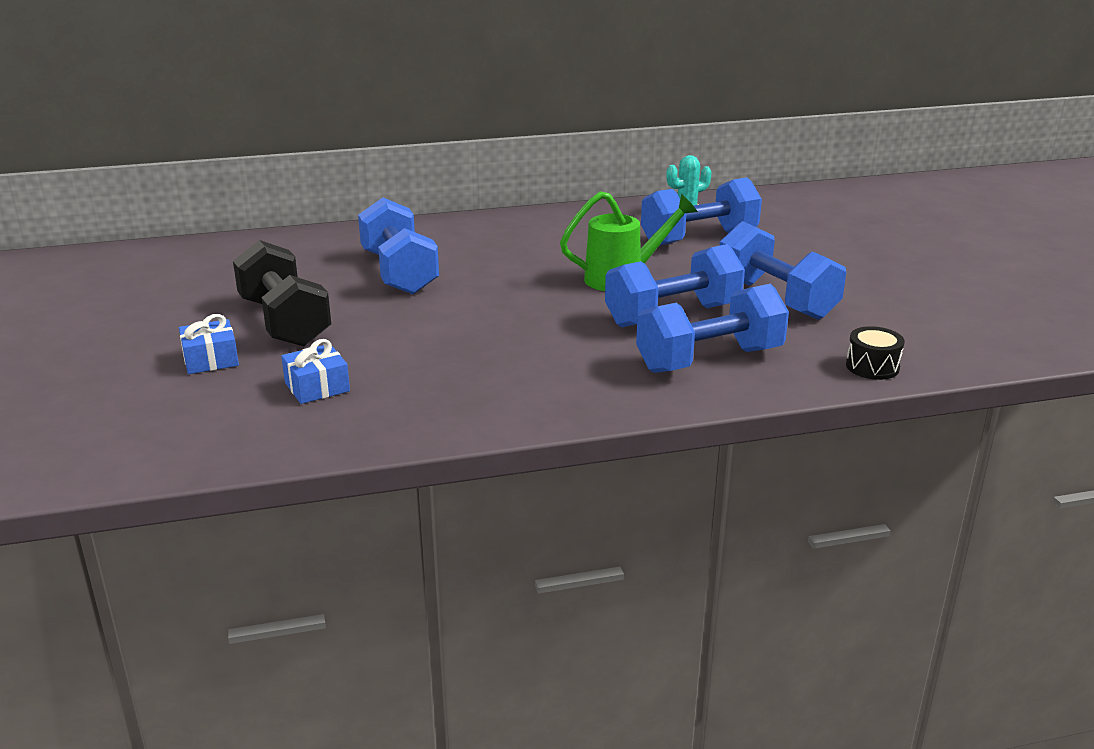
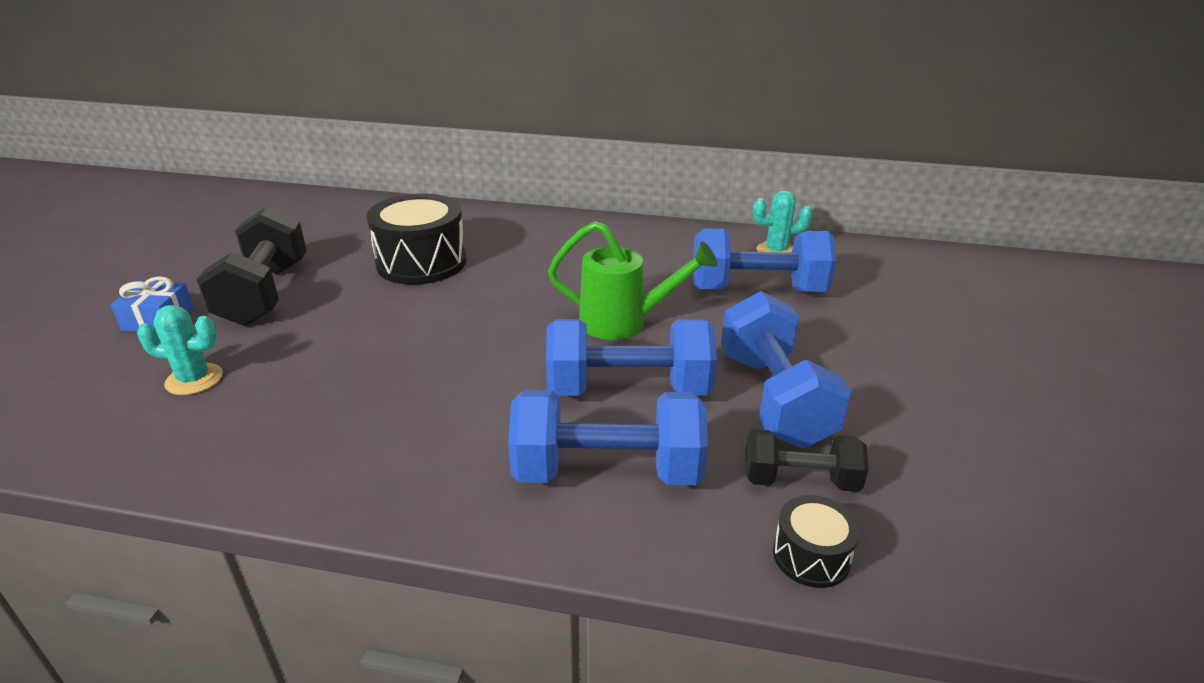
camera: 25 degrees right, 5 degrees up
blue gift [281,339,350,404] -> turquoise cactus [137,305,223,395]
blue dumbbell [358,197,439,294] -> black drum [367,193,467,285]
none -> black dumbbell [745,429,869,492]

